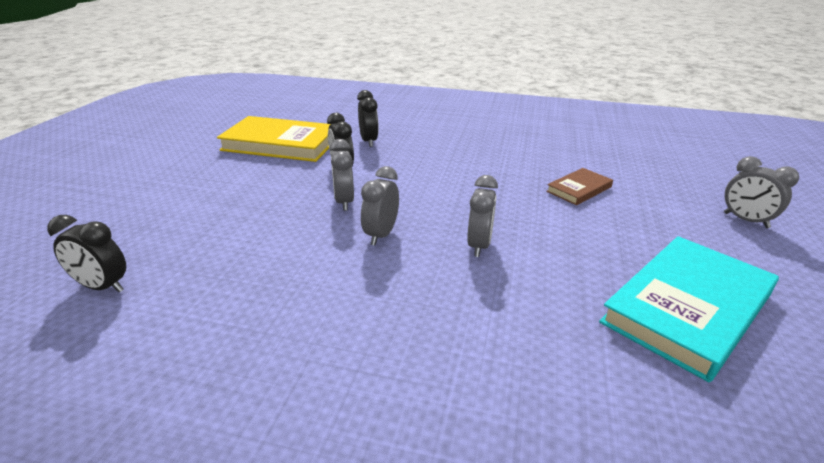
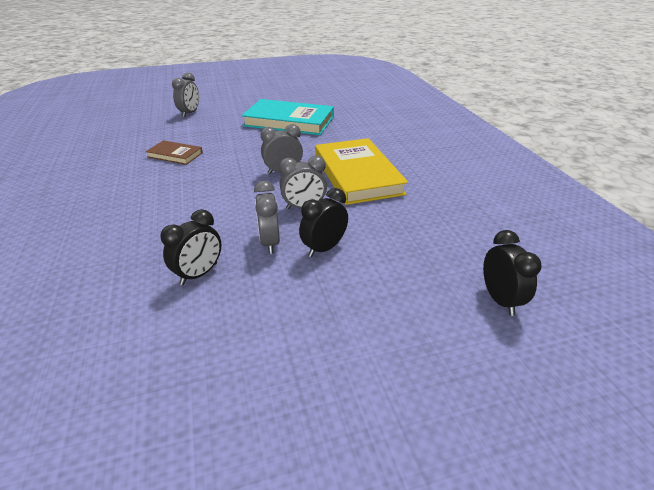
camera: 120 degrees left, 5 degrees up
yellow book [217,116,331,162] -> yellow book moved to [315,138,408,205]
grey clock [330,139,354,211] -> grey clock turned 120 degrees clockwise [254,181,280,254]
black clock [357,90,379,147] -> black clock moved to [299,188,348,257]

